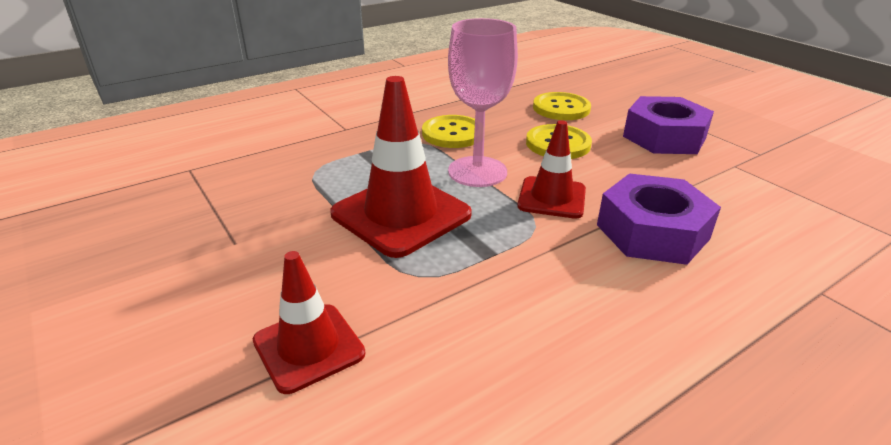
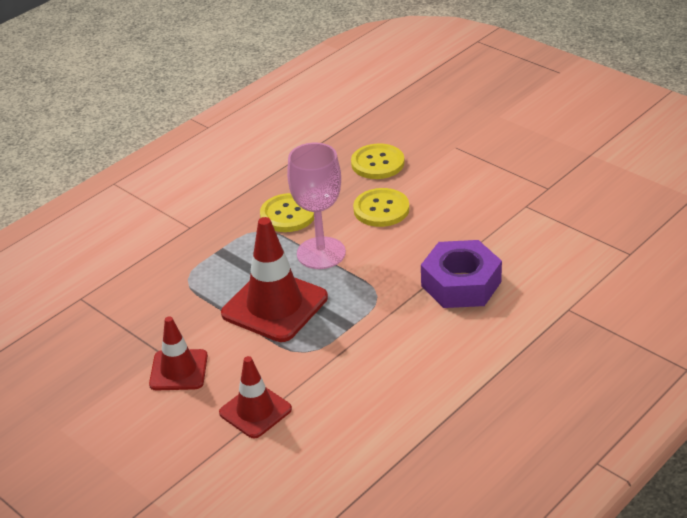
camera: 10 degrees left, 5 degrees up
red traffic cone [517,120,586,219] -> red traffic cone moved to [149,316,208,390]
purple nut [623,96,714,154] -> none

